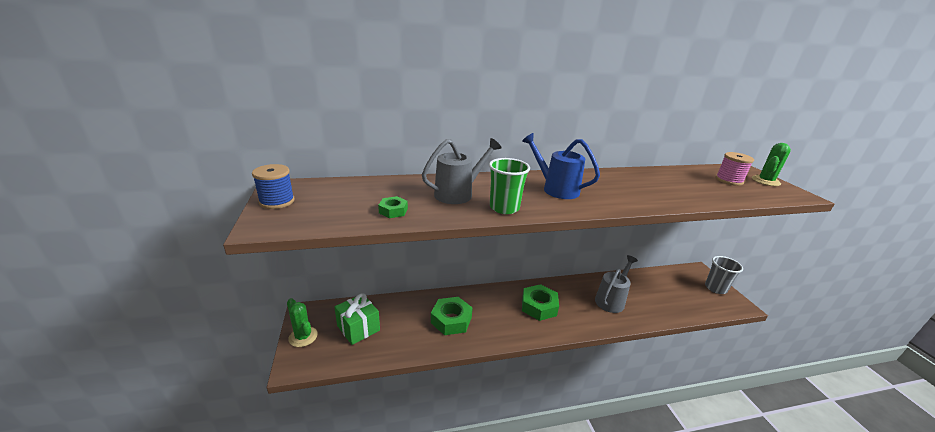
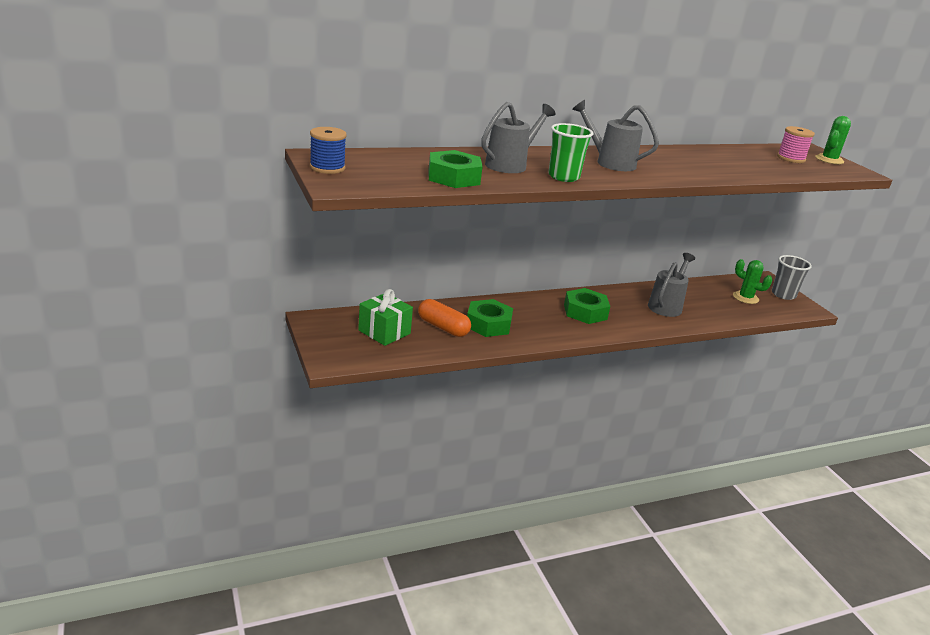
camera: 10 degrees left, 0 degrees up
green cactus [287,298,318,347] -> green cactus moved to [733,259,772,304]
green nut [378,196,408,218] -> green nut [428,150,483,188], size x1.90
blue watering can [522,133,600,199] -> grey watering can [572,100,659,171]
none -> orange capsule [418,299,471,337]

